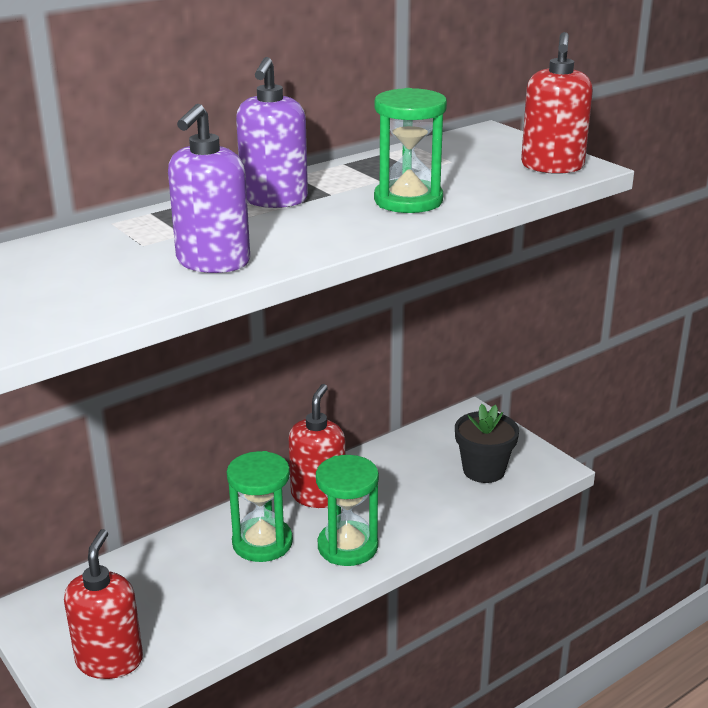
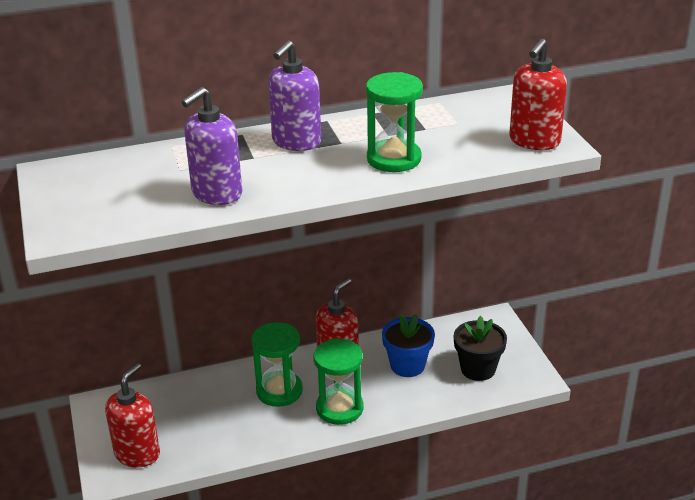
camera: 20 degrees right, 5 degrees up
none -> blue flower pot [382,314,435,377]

